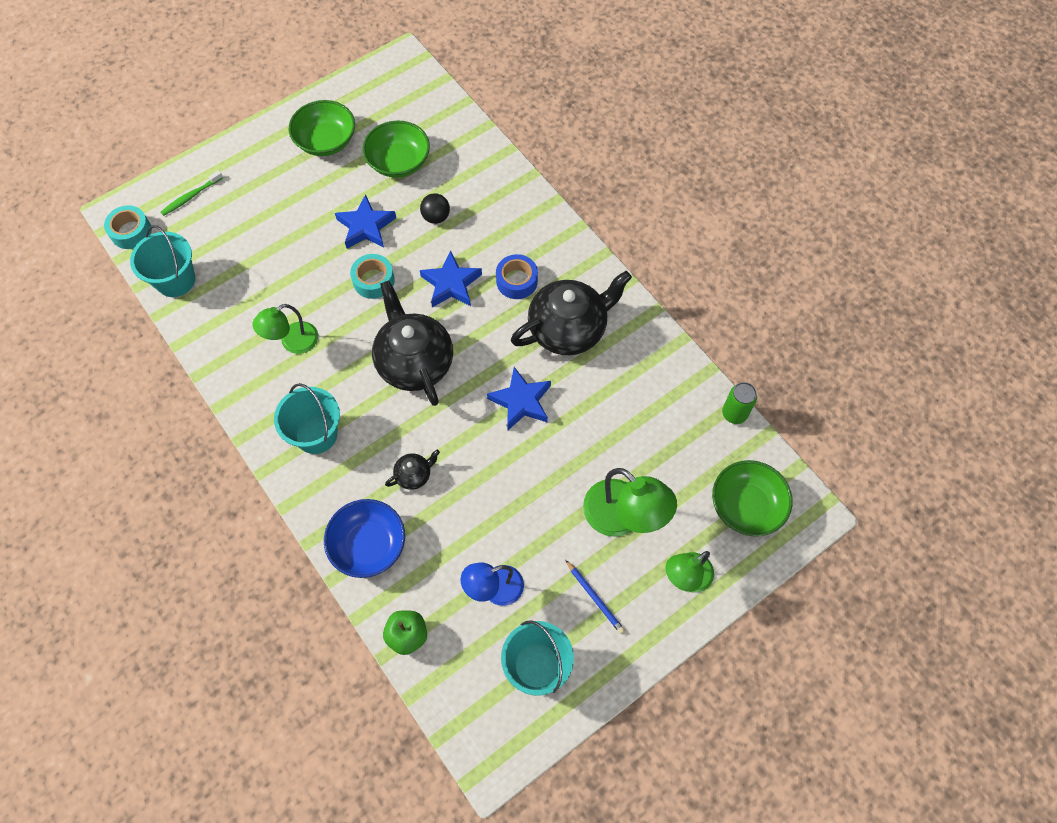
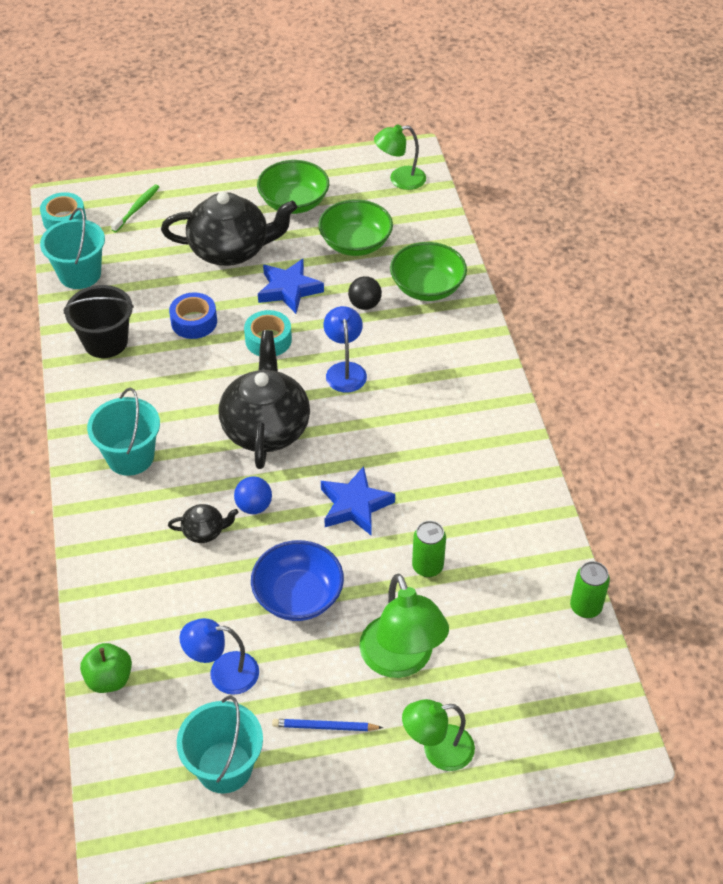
camera: 25 degrees right, 15 degrees down
green toothbrush [161,170,223,216] -> green toothbrush turned 135 degrees clockwise [111,185,159,232]
green lamp [252,304,318,354] -> green lamp moved to [374,124,426,190]
blue bowl [324,499,405,578] -> blue bowl moved to [251,540,344,621]
blue star [420,250,482,307] -> blue lamp [324,306,367,392]
blue tape [496,254,538,299] -> blue tape moved to [169,293,217,339]
black teapot [511,271,632,355] -> black teapot moved to [161,192,297,266]
blue pencil [566,560,625,634] -> blue pencil turned 105 degrees clockwise [272,719,383,731]
green bowl [712,460,792,536] -> green bowl moved to [390,242,467,301]
none -> black bucket [63,285,134,358]
none -> blue ball [234,476,272,514]
none -> green can [412,521,446,577]

